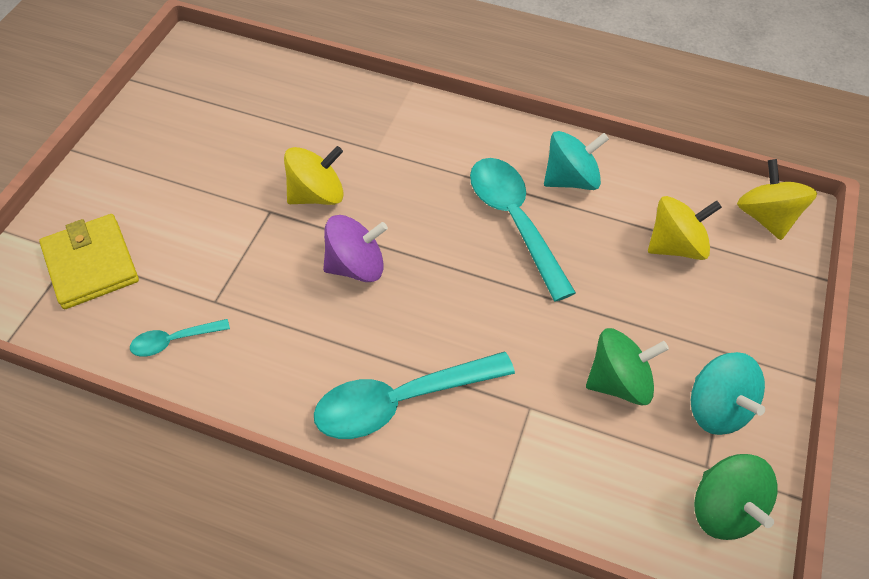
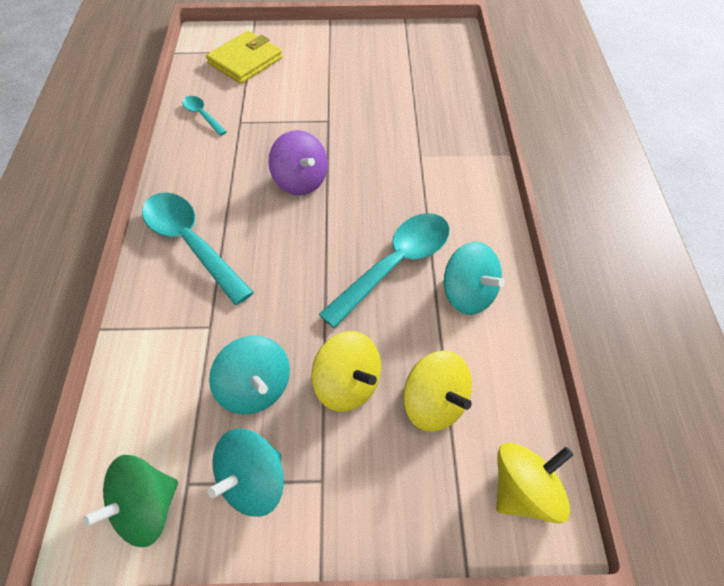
camera: 70 degrees right, 0 degrees up
yellow spinning top [284,146,344,205] -> yellow spinning top moved to [311,331,381,412]
green spinning top [586,328,669,405] -> turquoise spinning top [209,336,290,414]

